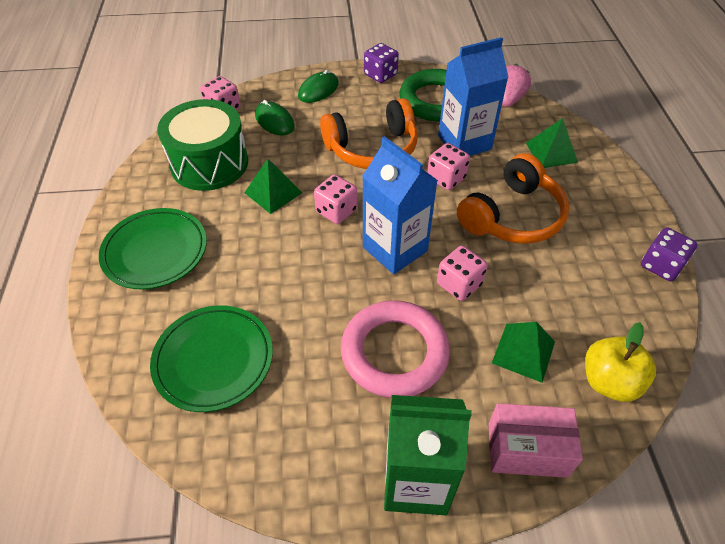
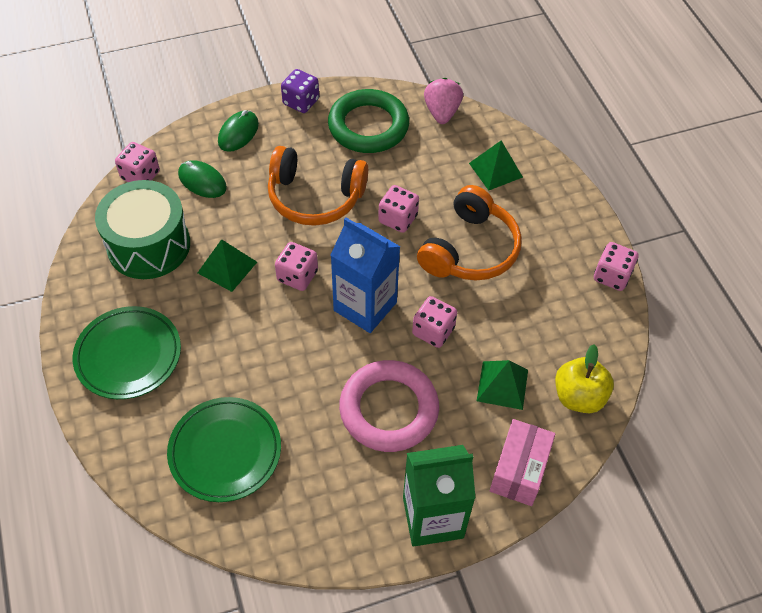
camera: 15 degrees left, 5 degrees up
orange headphones [320,98,418,169] -> orange headphones turned 45 degrees clockwise [268,146,368,226]
blue carton [438,37,509,156] -> none
pink box [488,403,583,478] -> pink box turned 60 degrees counterclockwise [490,419,555,506]
purple dice [641,227,698,281] -> pink dice [594,242,639,291]

